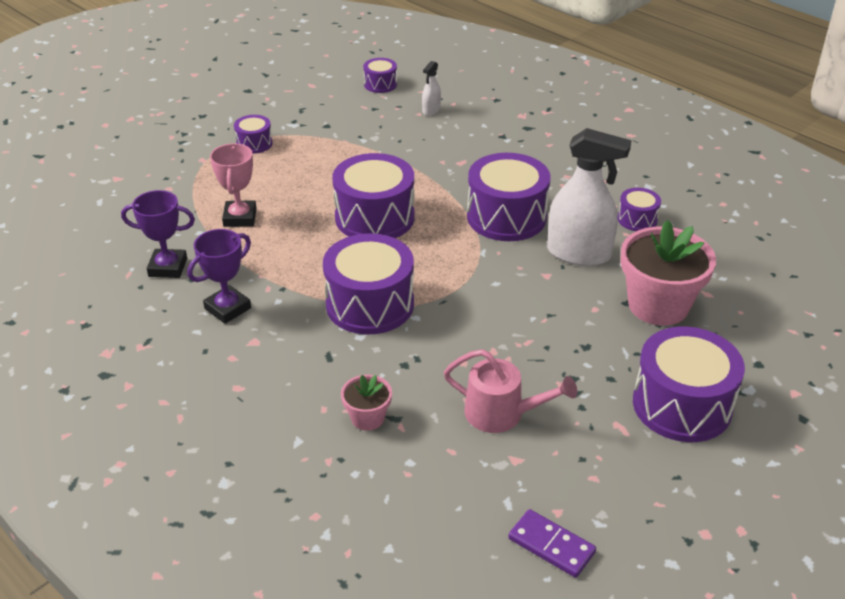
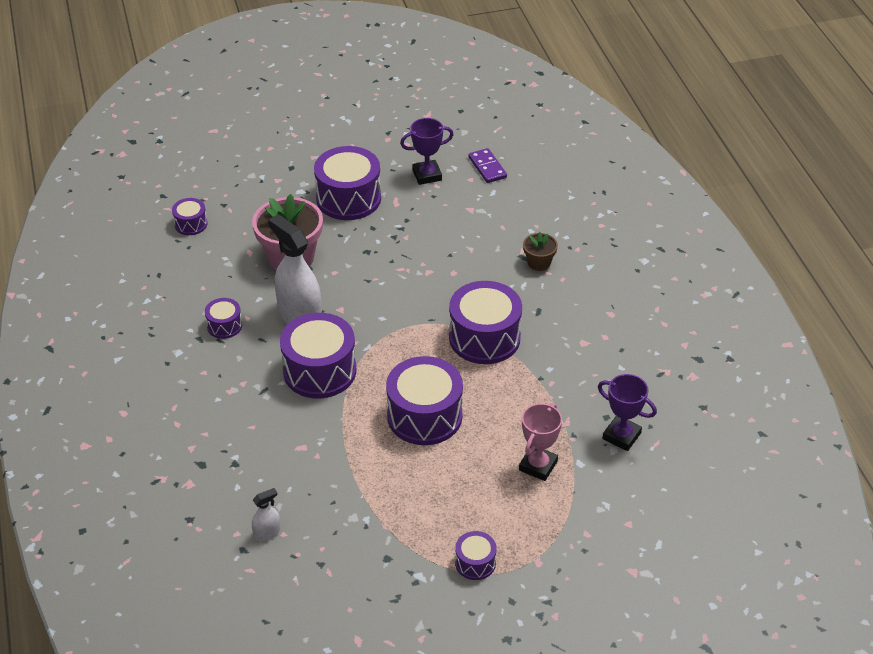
camera: 150 degrees left, 5 degrees up
purple trophy [188,229,251,324] -> purple trophy moved to [400,118,454,185]
pink flower pot [341,375,392,431] -> brown flower pot [523,232,558,271]
purple drum [363,58,397,93] -> purple drum moved to [172,198,208,235]
pink watering can [444,349,577,433] -> none

